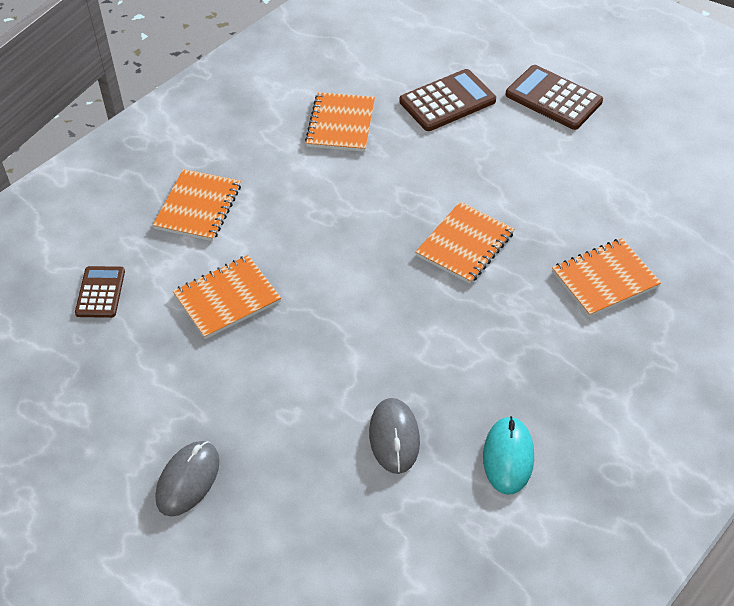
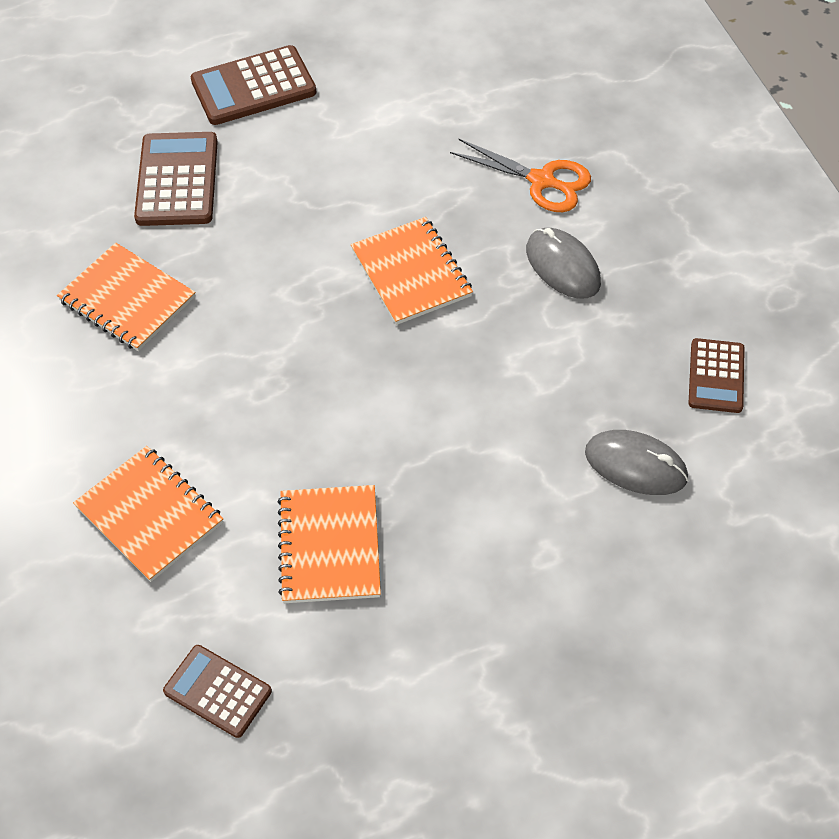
camera: 60 degrees left, 5 degrees up
grey mouse [156,441,220,517] -> grey mouse moved to [526,228,601,298]
turquoise mouse [483,416,534,495] -> brown calculator [688,338,745,413]
orange notebook [552,238,661,317] -> orange scissors [450,138,591,212]

